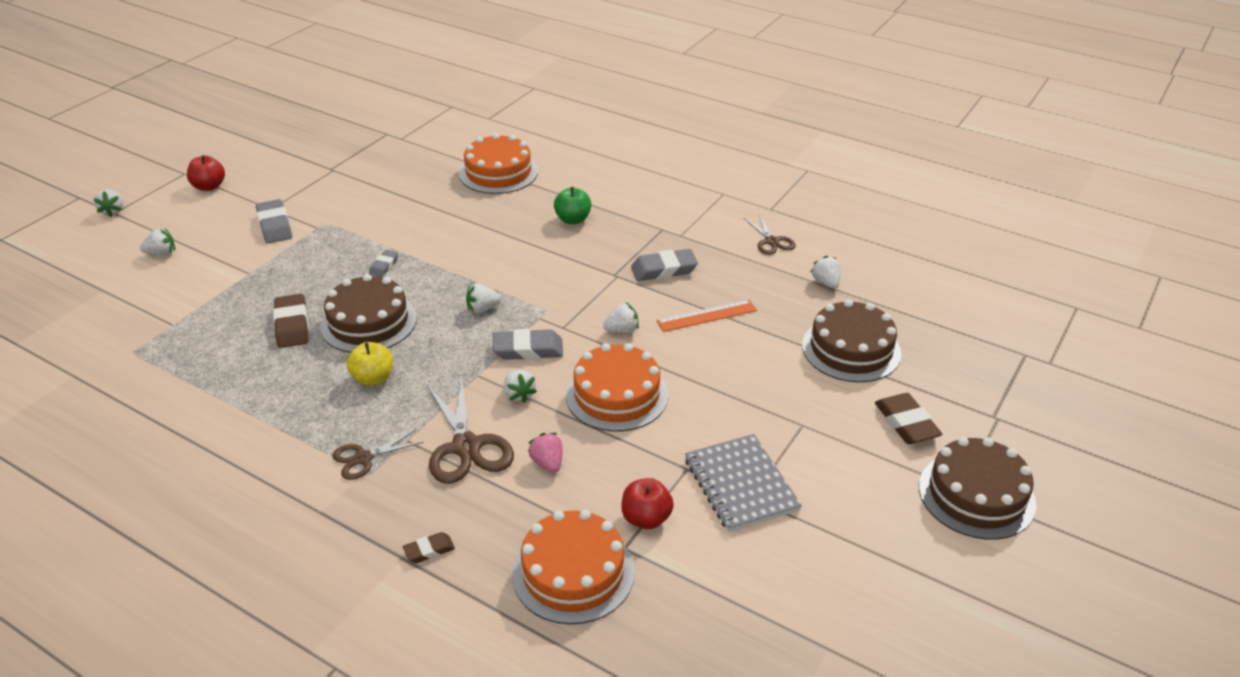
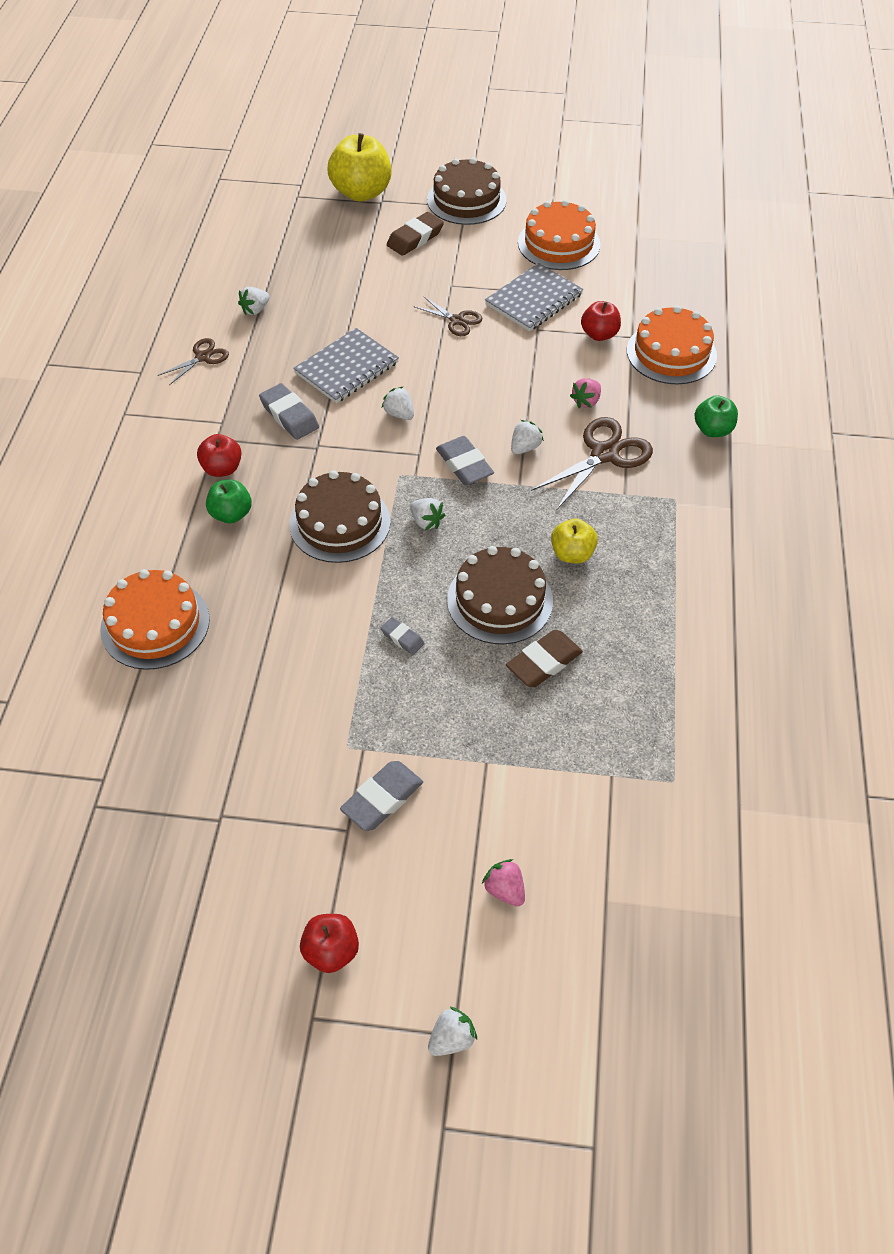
camera: 115 degrees left, 15 degrees up
white strawberry [140,228,175,256] -> pink strawberry [482,859,525,907]
brown scissors [332,430,424,480] -> brown scissors moved to [413,297,482,336]
grey eraser [369,250,398,277] -> grey eraser turned 45 degrees clockwise [381,617,425,655]
brown eraser [403,532,455,563] -> green apple [695,395,738,437]
orange cake [566,343,668,432] -> orange cake moved to [518,200,600,270]
orange ruler [657,300,757,332] -> grey notebook [293,328,399,403]
brown cake [802,299,901,382] -> brown cake moved to [289,470,391,563]
none -> red apple [197,434,242,477]
none -> yellow apple [327,133,391,202]

